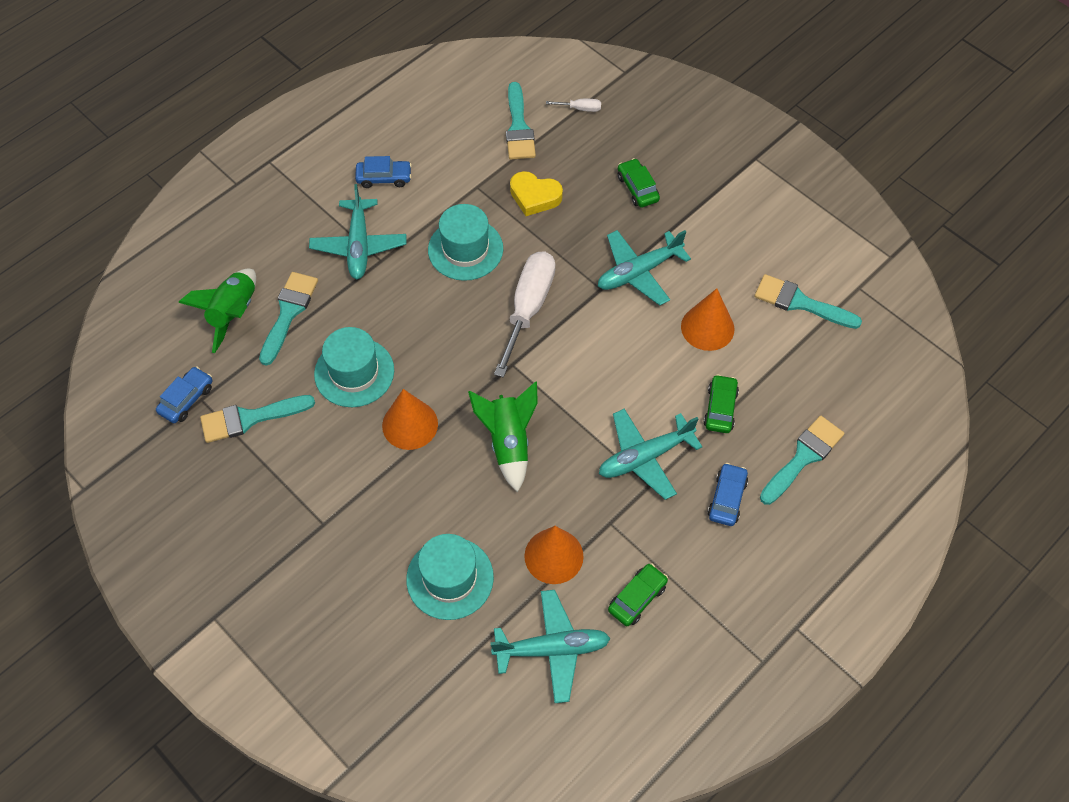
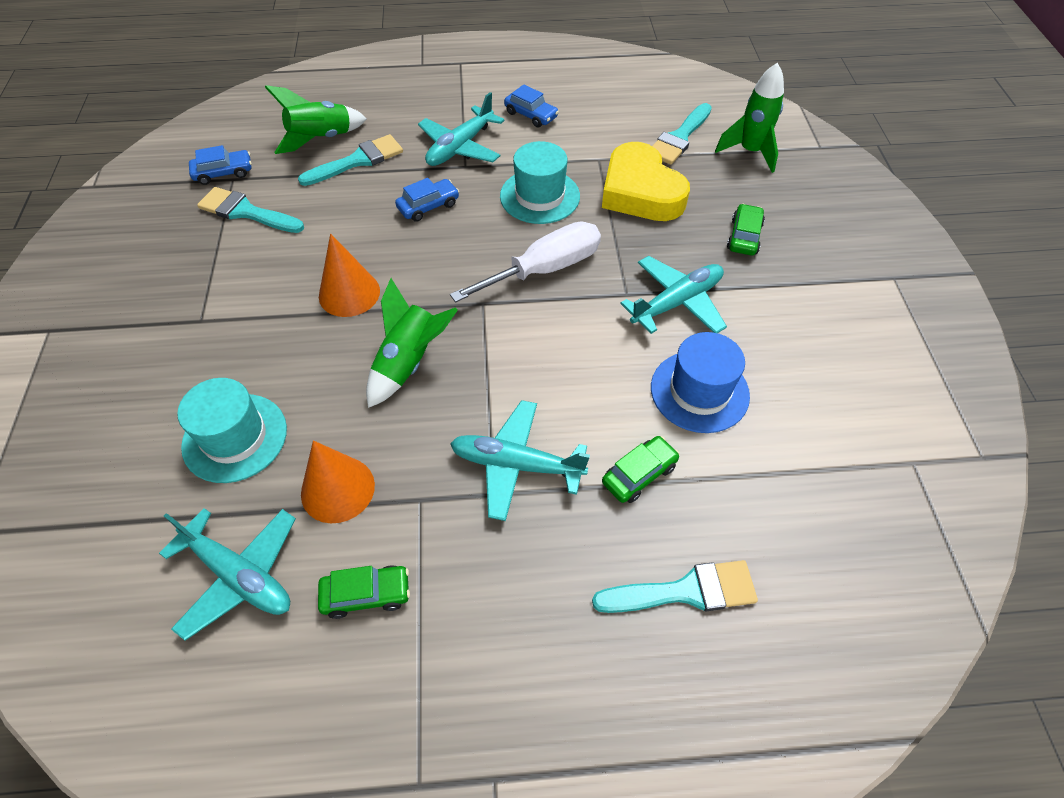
camera: 40 degrees right, 5 degrees down
turquoise hat [314,327,394,407] -> none
yellow heart [510,171,563,216] -> yellow heart [602,142,690,221], size x1.66
white screwdriver [546,99,601,112] -> green rocket [715,63,784,173]
turquoise plane [598,230,691,306] -> turquoise plane turned 135 degrees clockwise [620,256,727,334]
orange cone [681,288,734,351] -> blue hat [651,332,750,433]
blue car [708,463,748,526] -> blue car moved to [395,178,459,222]
turquoise brush [755,274,862,329] -> none

